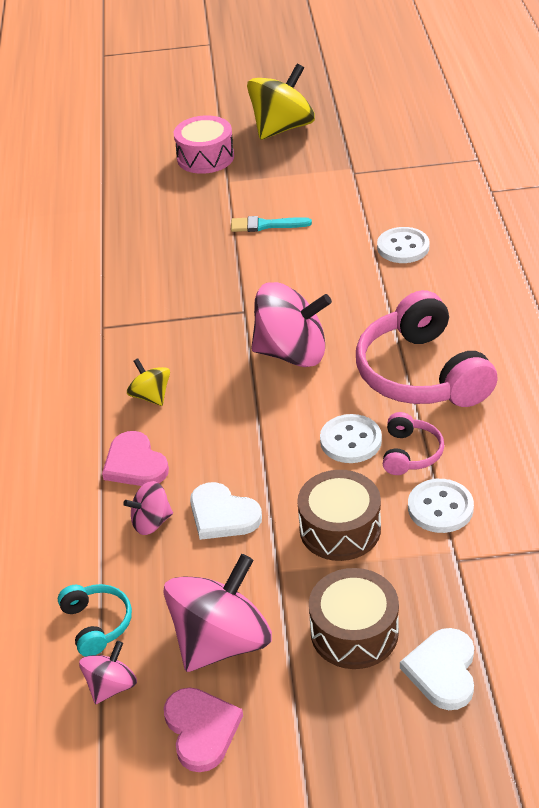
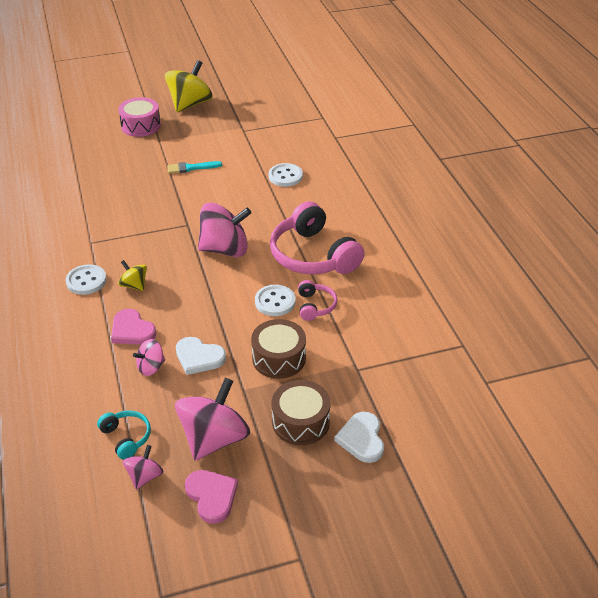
camera: 15 degrees left, 0 degrees up
white button [408,479,474,533] -> white button moved to [65,264,107,295]

